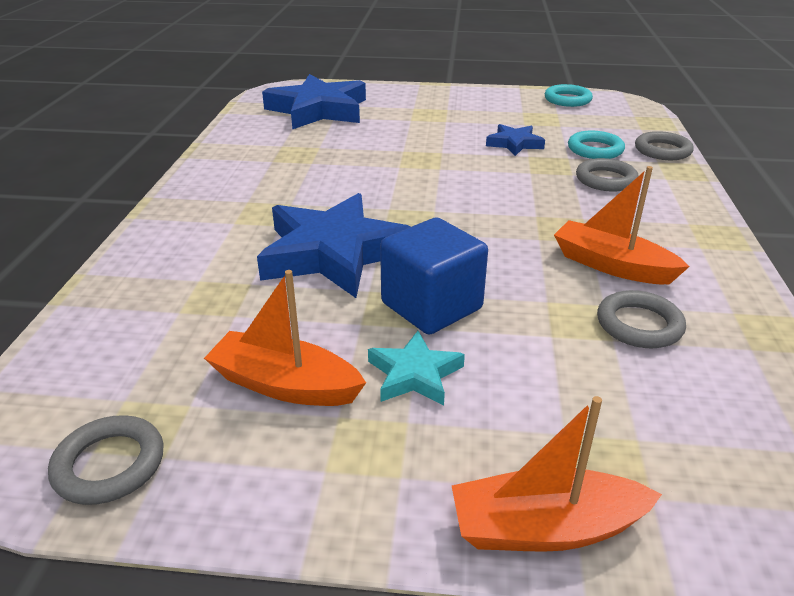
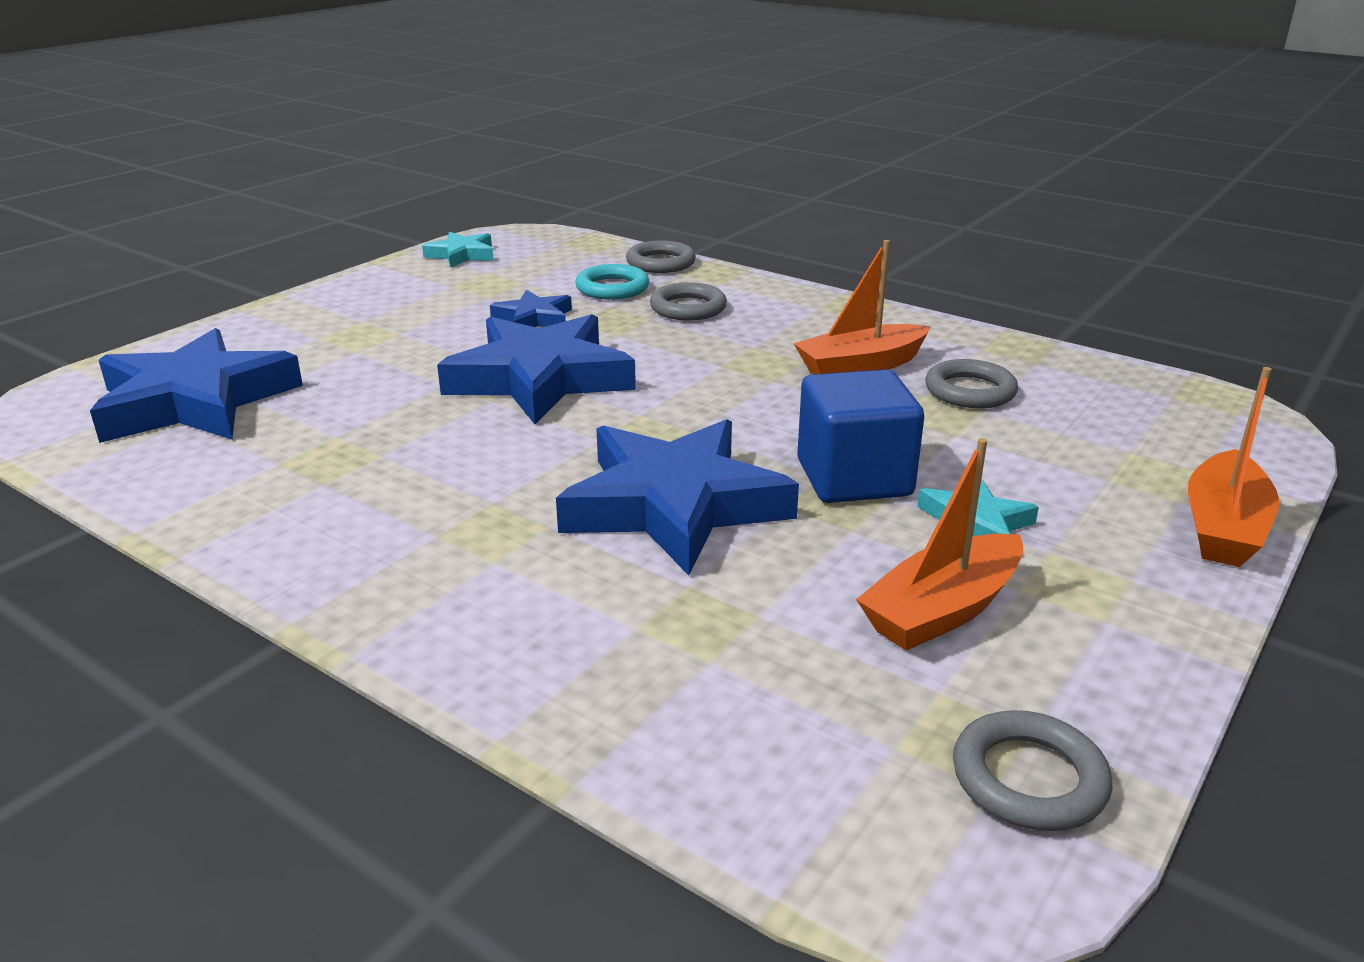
camera: 60 degrees left, 5 degrees down
turquoise ring [544,84,593,107] -> turquoise star [422,232,494,268]
none -> blue star [437,314,636,424]

